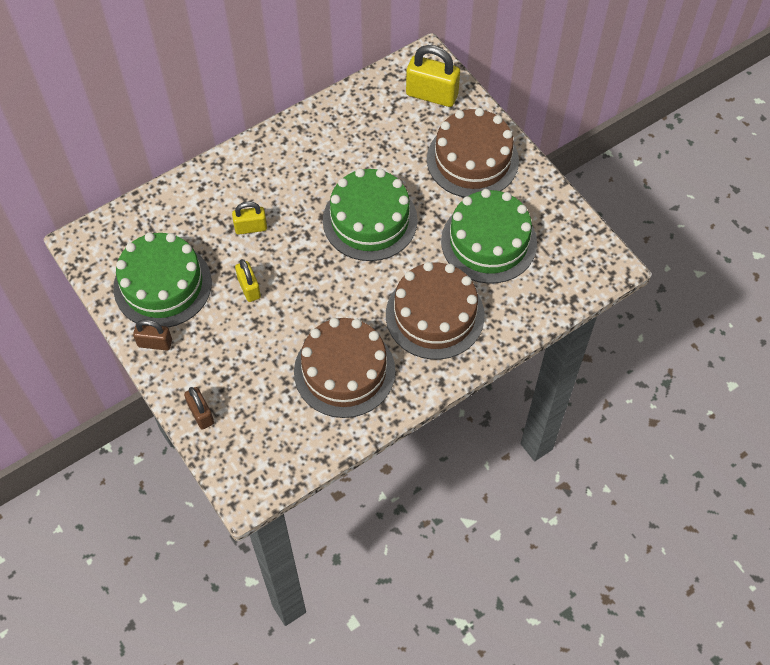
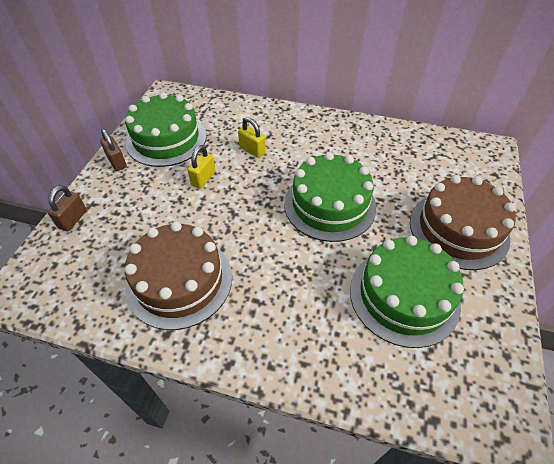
camera: 50 degrees right, 10 degrees down
brown cake [386,262,485,360] -> none
yellow padlock [406,45,460,107] -> none

